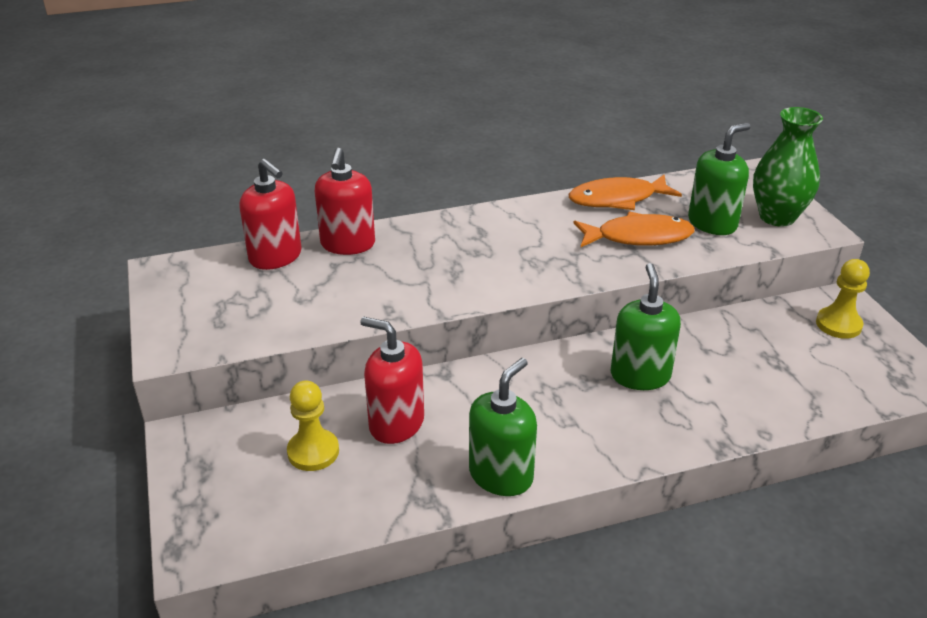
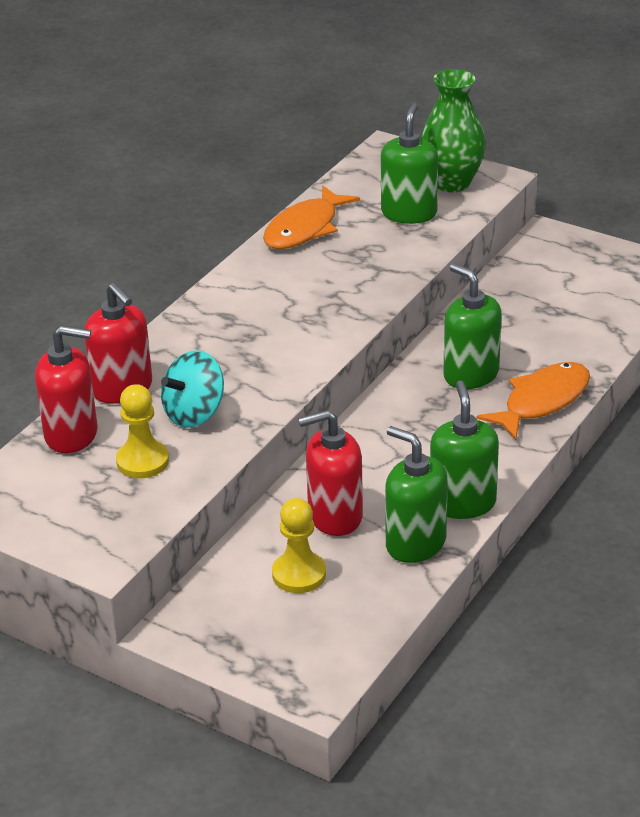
camera: 40 degrees left, 0 degrees up
orange fish [573,212,695,247] -> orange fish moved to [477,362,590,440]
yellow pawn [816,259,870,339] -> yellow pawn moved to [116,384,169,478]
none -> turquoise spinning top [161,350,224,428]
none -> green soap dispenser [385,426,448,563]

